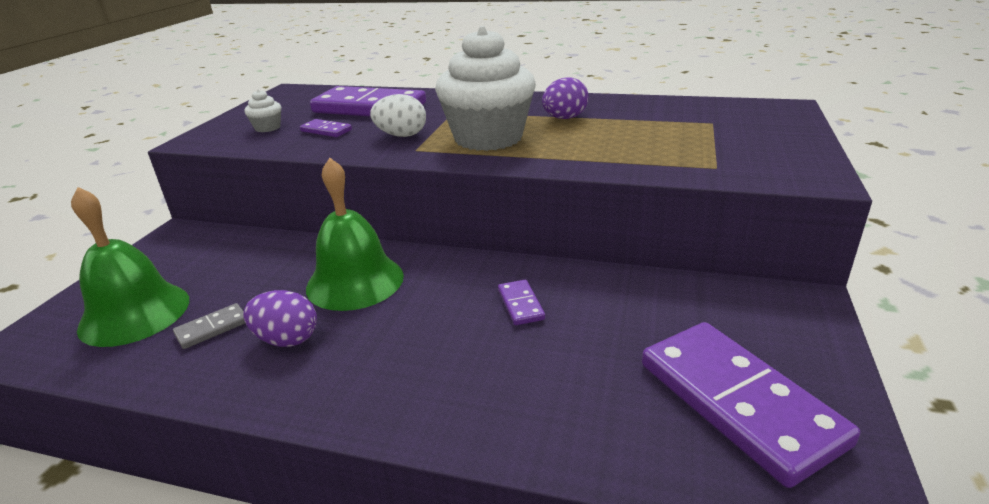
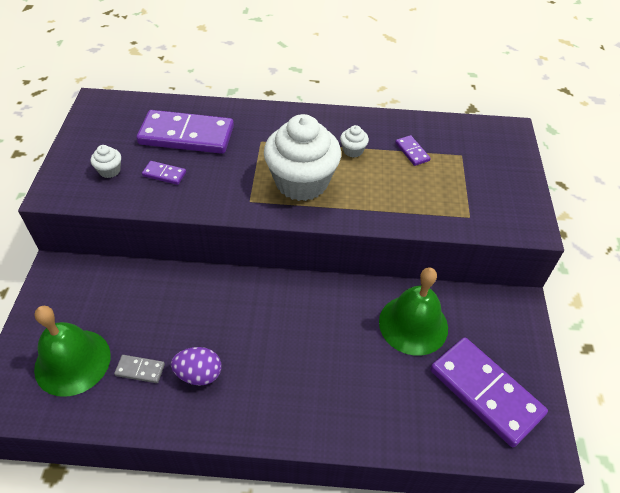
camera: 15 degrees left, 20 degrees up
grey domino [173,303,245,349] -> grey domino turned 60 degrees clockwise [114,355,165,383]
green bell [306,158,404,311] -> green bell moved to [379,267,448,356]
white egg [370,94,426,137] -> none
purple domino [498,280,545,325] -> purple domino moved to [395,135,431,166]
purple egg [542,77,589,119] -> white cupcake [340,125,369,158]

